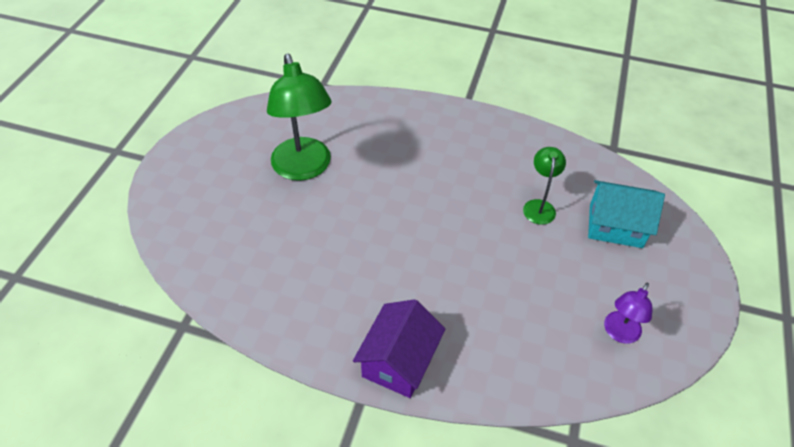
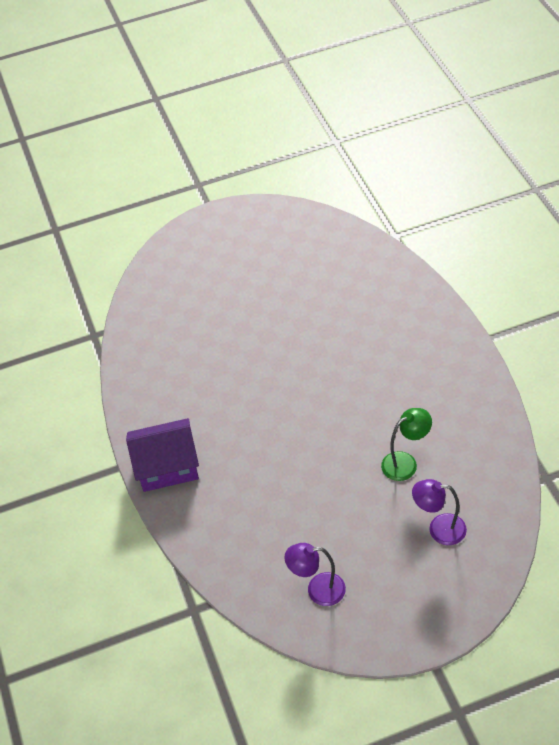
camera: 60 degrees right, 0 degrees up
green lamp [267,53,332,181] -> none
turquoise house [588,180,665,248] -> purple lamp [412,479,467,545]

